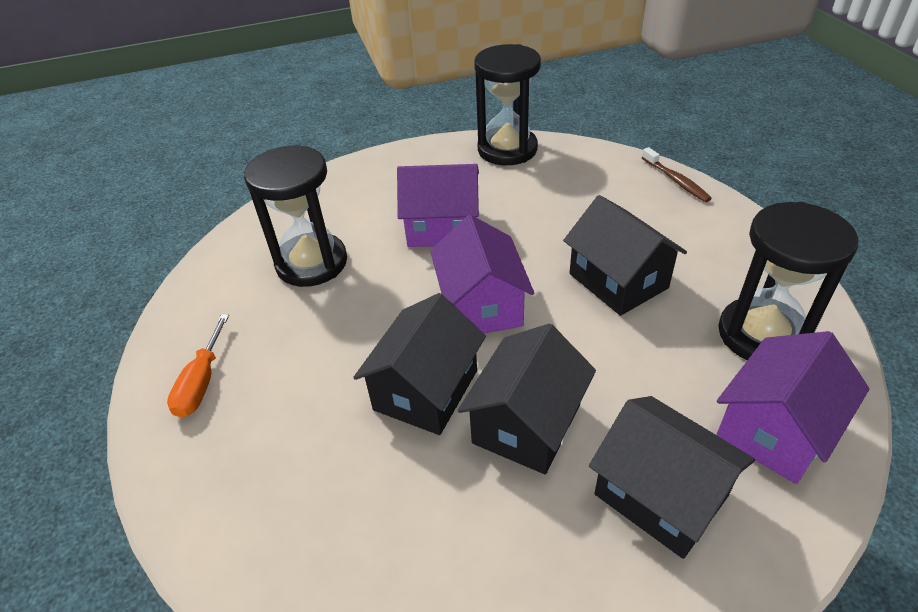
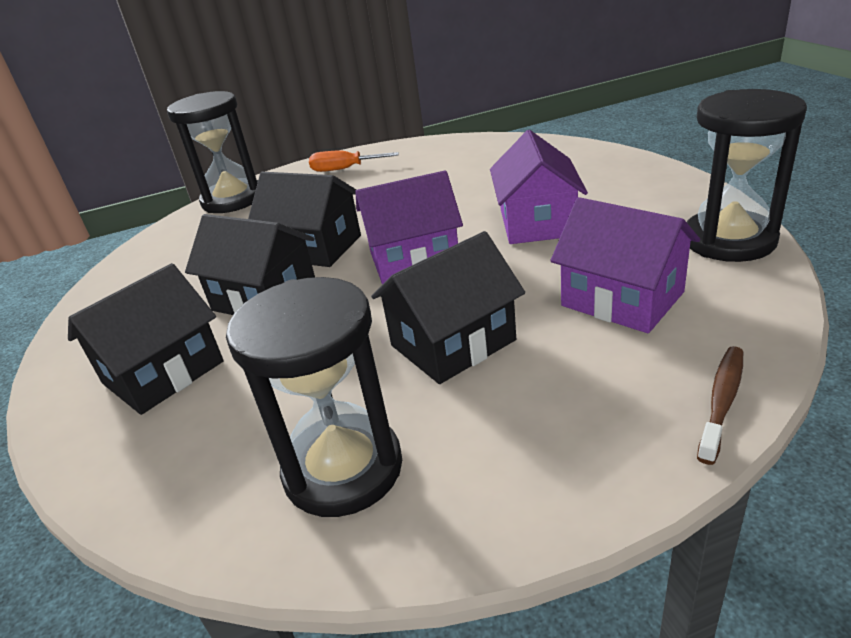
camera: 90 degrees right, 10 degrees down
black hourglass [244,145,347,287] -> black hourglass moved to [167,91,258,213]
brown toothbrush [642,147,712,202] -> brown toothbrush turned 150 degrees clockwise [697,346,743,465]
purple house [716,331,869,484] -> purple house moved to [550,197,700,333]

